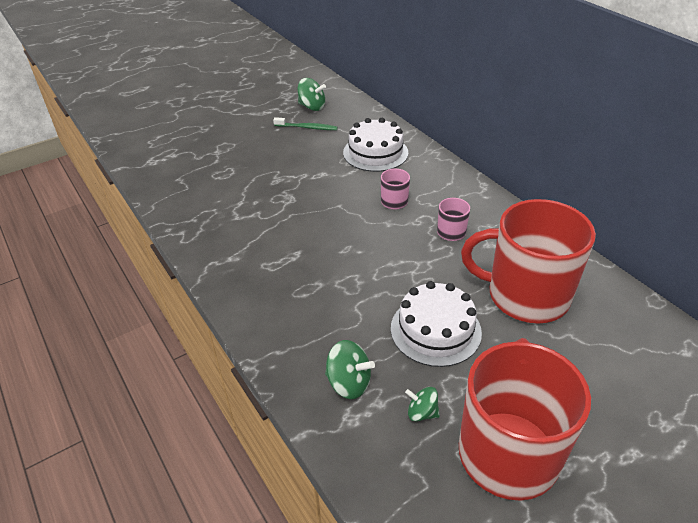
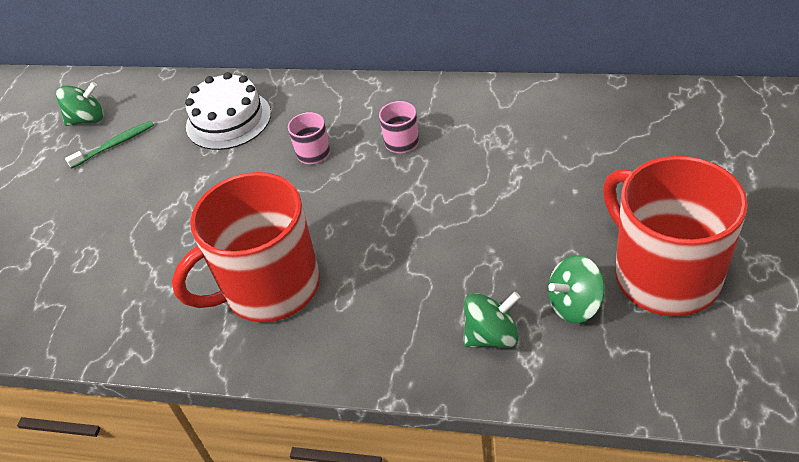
camera: 40 degrees left, 5 degrees up
white cake [391,281,482,367] -> none
green spinning top [405,387,440,421] -> green spinning top [548,255,605,323], size x1.53
red mug [461,199,596,324] -> red mug moved to [172,172,320,323]

